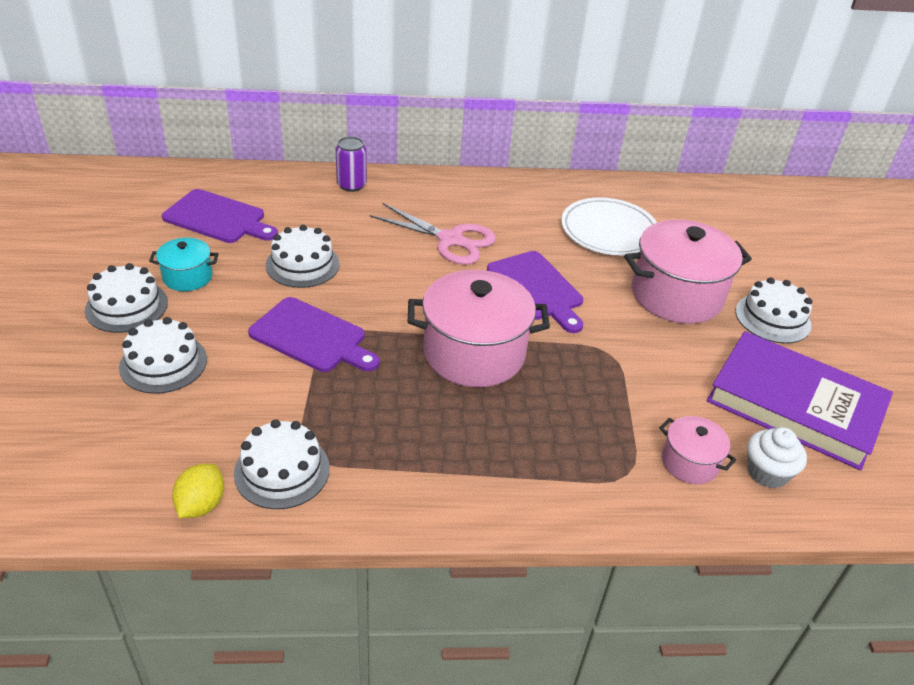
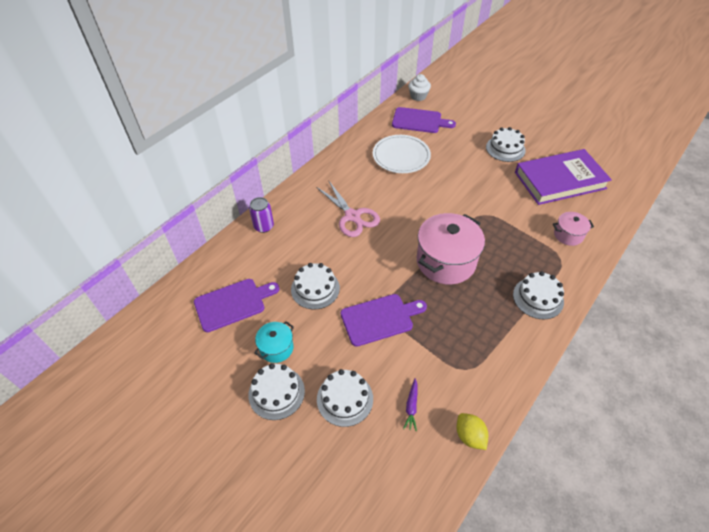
camera: 45 degrees left, 10 degrees up
white cake [234,419,330,509] -> white cake moved to [513,271,564,319]
pink scissors [369,203,496,265] -> pink scissors turned 75 degrees clockwise [316,180,380,237]
purple cutting board [487,251,583,333] -> purple cutting board moved to [392,107,456,133]
pink pot [624,220,752,324] -> none
white cupcake [747,427,807,489] -> white cupcake moved to [408,74,431,101]
none -> purple carrot [403,378,417,431]

